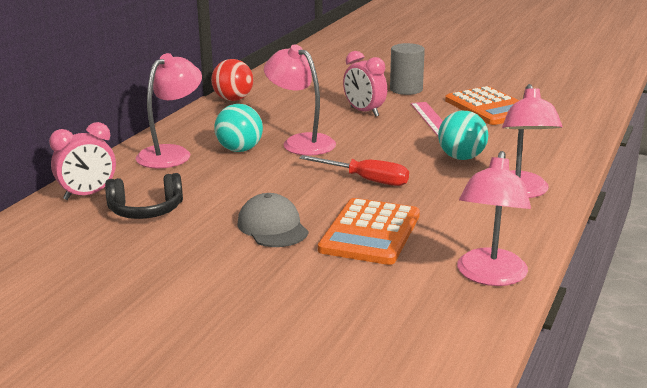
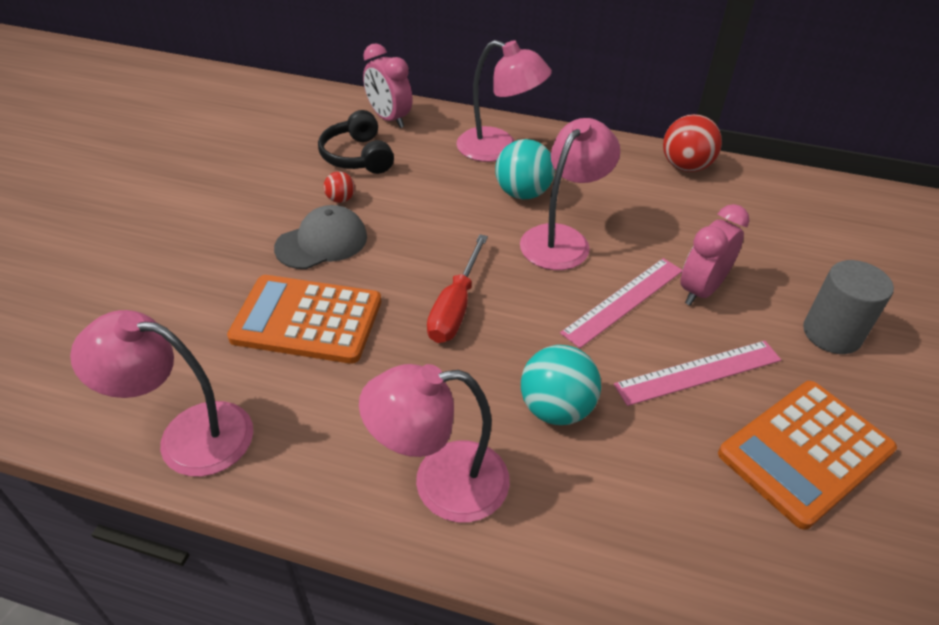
camera: 80 degrees right, 20 degrees up
none -> red ball [324,172,355,203]
none -> pink ruler [560,258,682,348]

